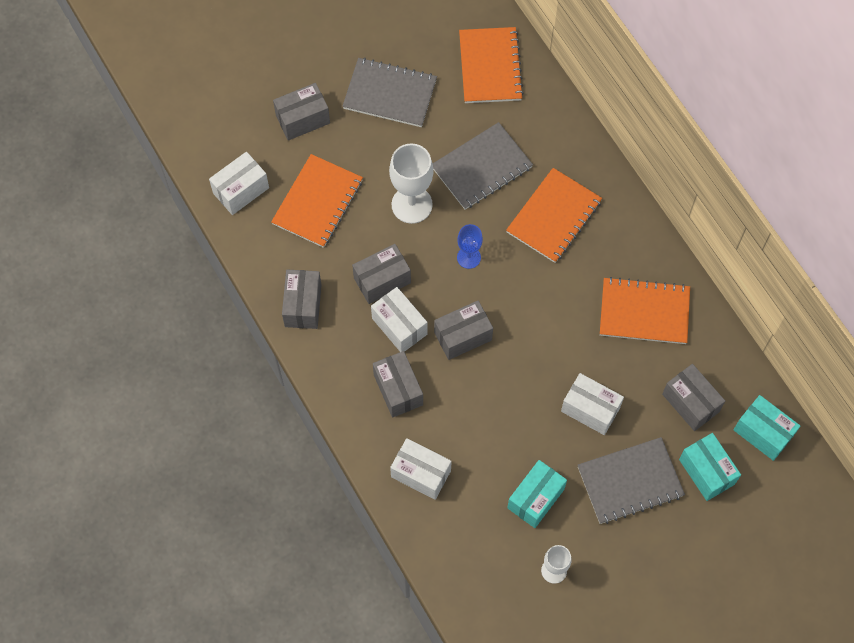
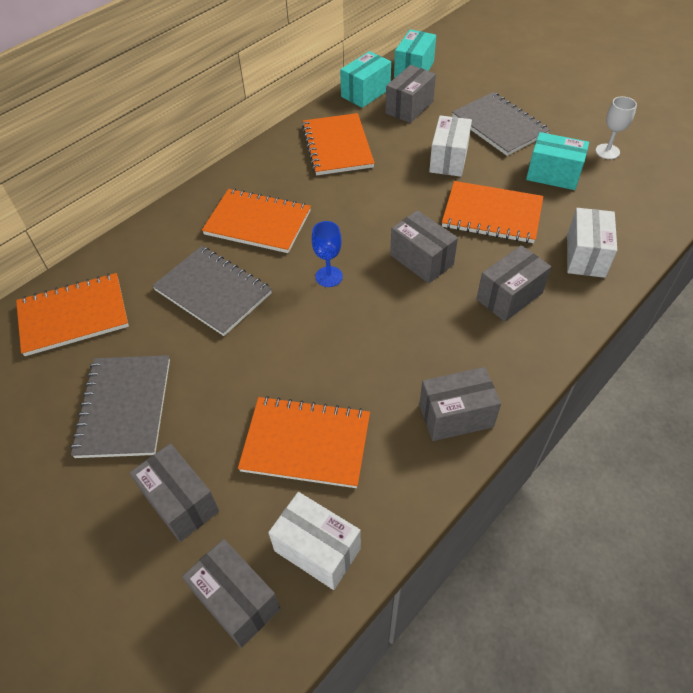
camera: 105 degrees left, 15 degrees down
grey box [352,244,411,304] -> grey box moved to [182,539,280,648]
white box [371,287,427,352] -> none
white goblet [389,144,433,224] -> none
turquoise box [679,433,741,501] -> turquoise box moved to [340,51,391,108]
none -> orange notebook [442,181,543,243]

